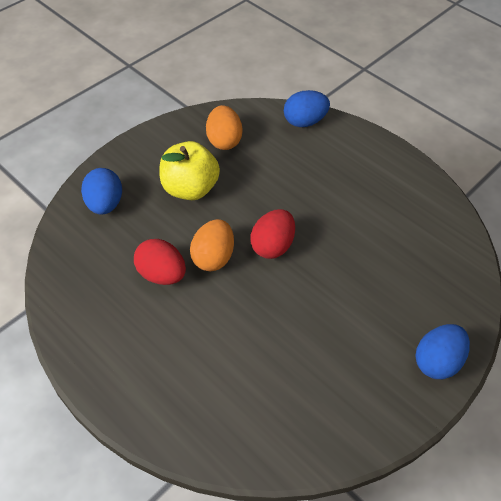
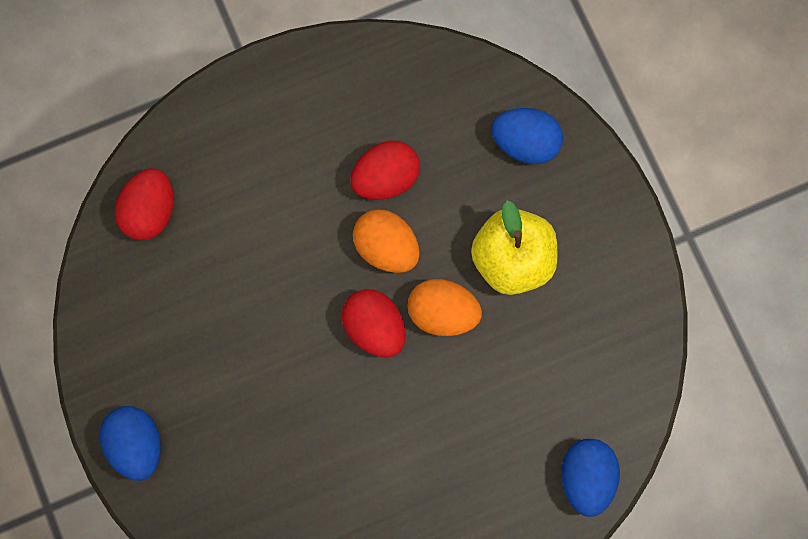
camera: 115 degrees right, 25 degrees up
orange egg [206,105,243,150] -> orange egg moved to [407,279,482,336]
none -> red egg [115,168,173,241]

